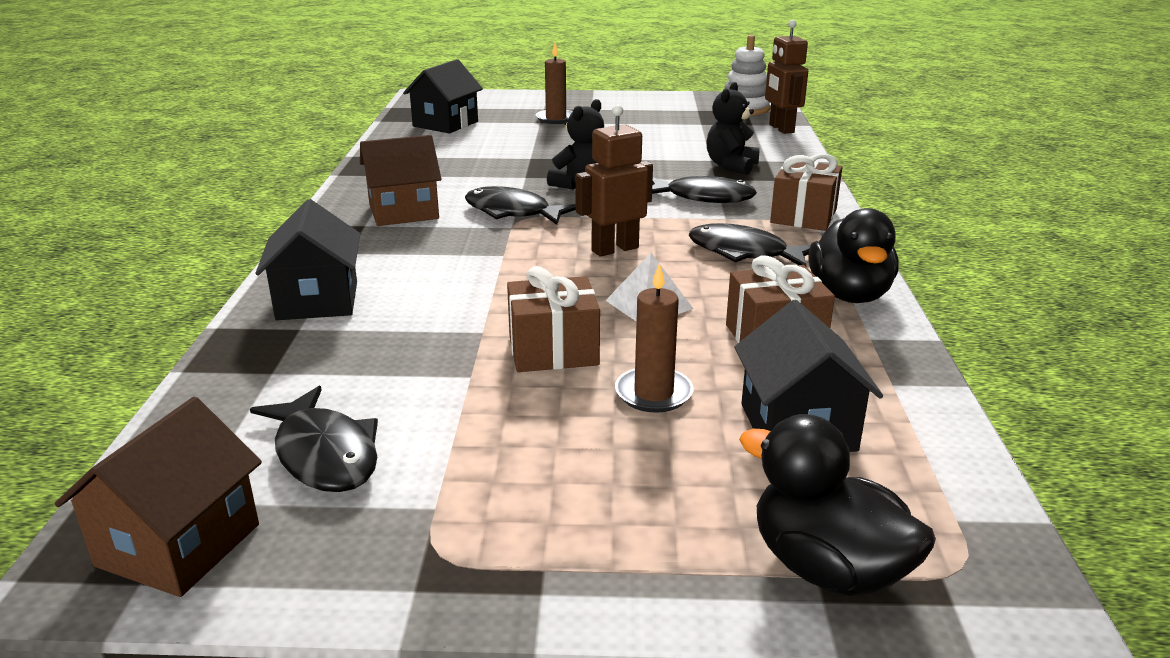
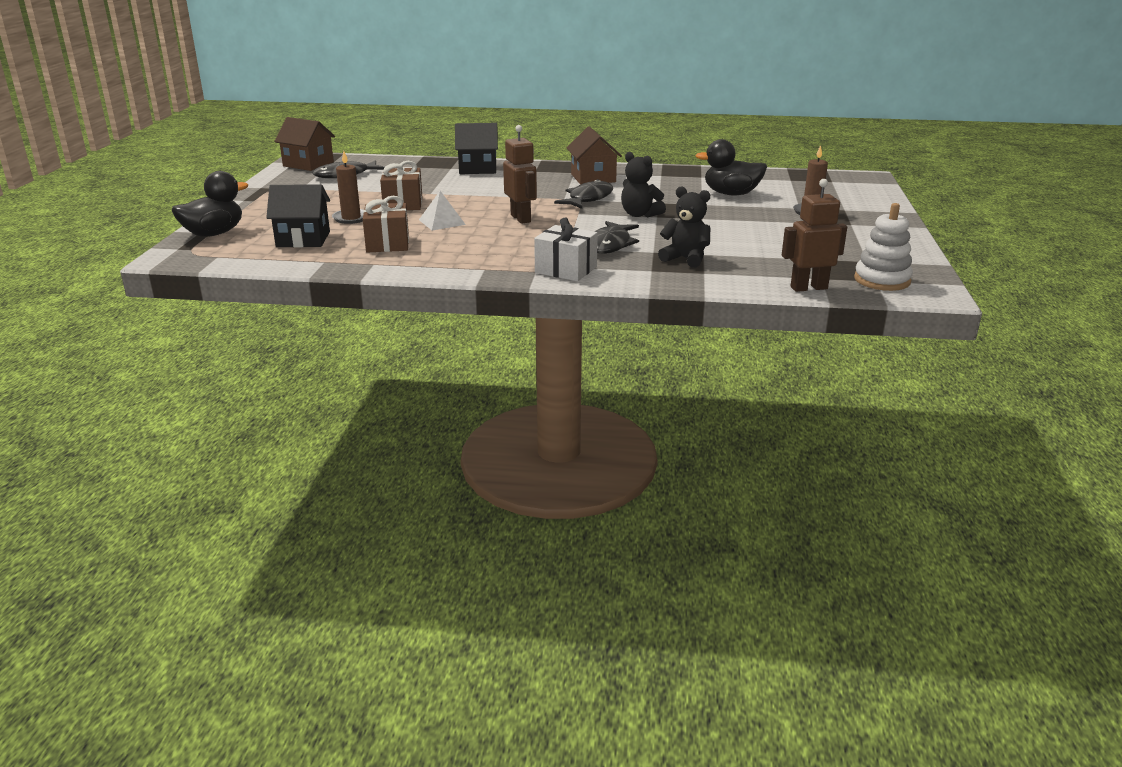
camera: 95 degrees right, 0 degrees up
black house [403,59,483,134] -> none
black fish [689,223,811,266] -> none
brown gift [770,153,842,231] -> white gift [534,217,598,281]
black duck [808,208,898,303] -> black duck moved to [695,139,767,195]

